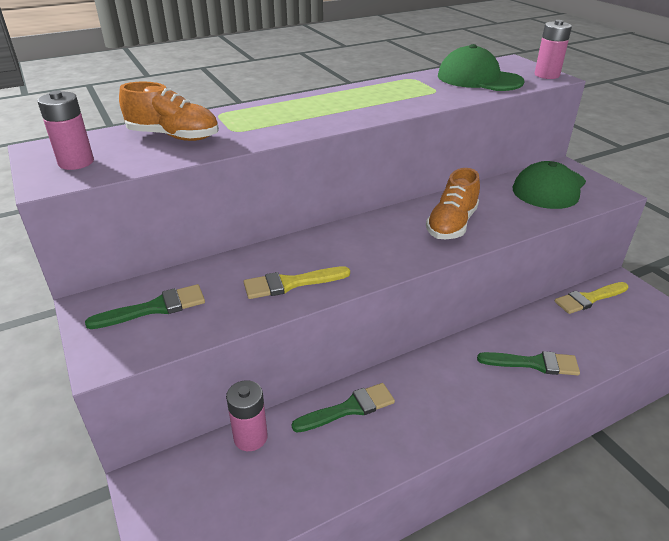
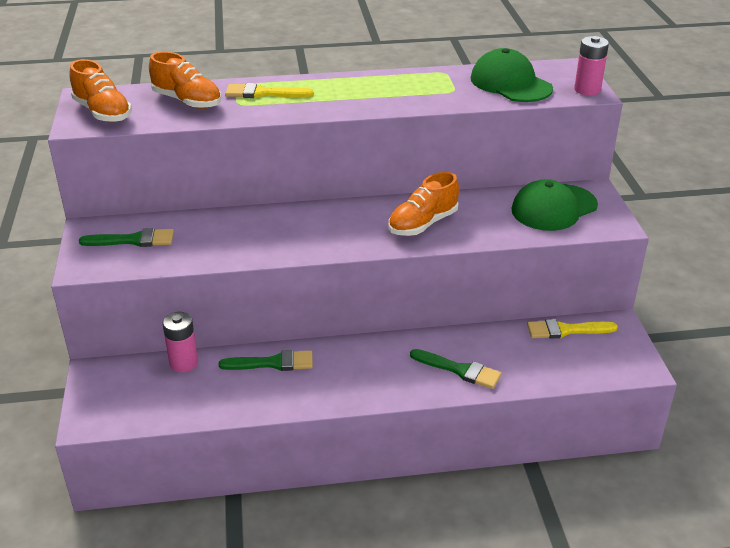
camera: 20 degrees right, 0 degrees up
pink battery [37,91,94,170] -> orange shoe [69,59,132,122]
yellow brush [244,266,350,299] -> yellow brush moved to [225,83,314,98]

